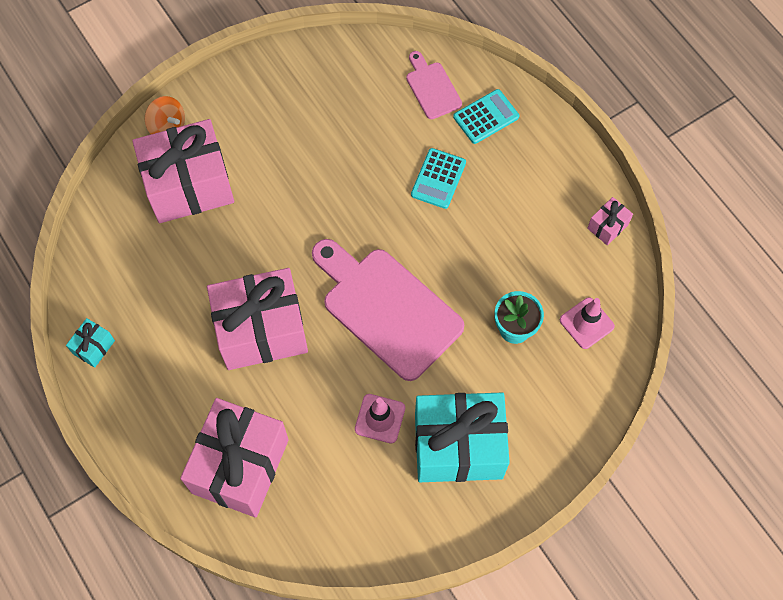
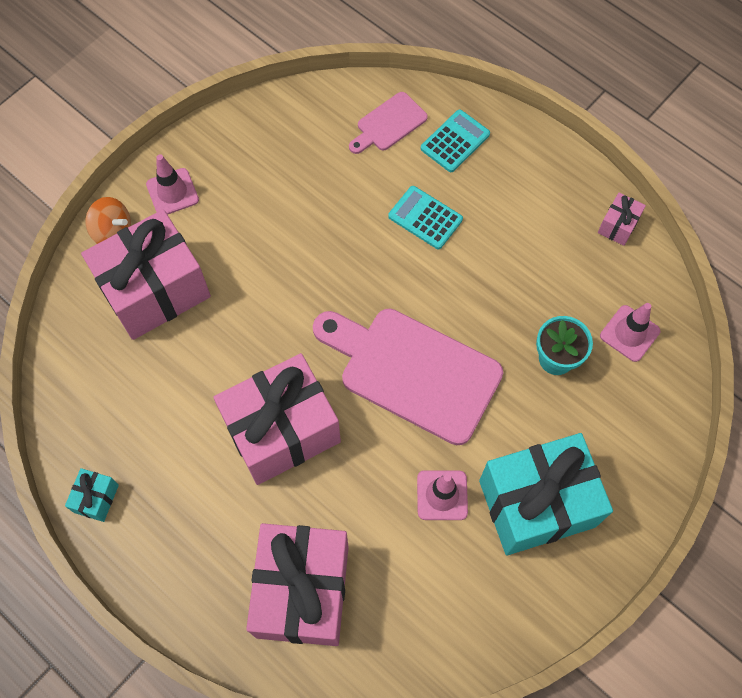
camera: 15 degrees left, 0 degrees up
pink cutting board [406,51,462,119] -> pink cutting board turned 90 degrees counterclockwise [349,92,428,154]
turquoise calculator [411,148,466,209] -> turquoise calculator turned 120 degrees clockwise [388,186,463,249]
none -> pink traffic cone [146,154,199,215]

